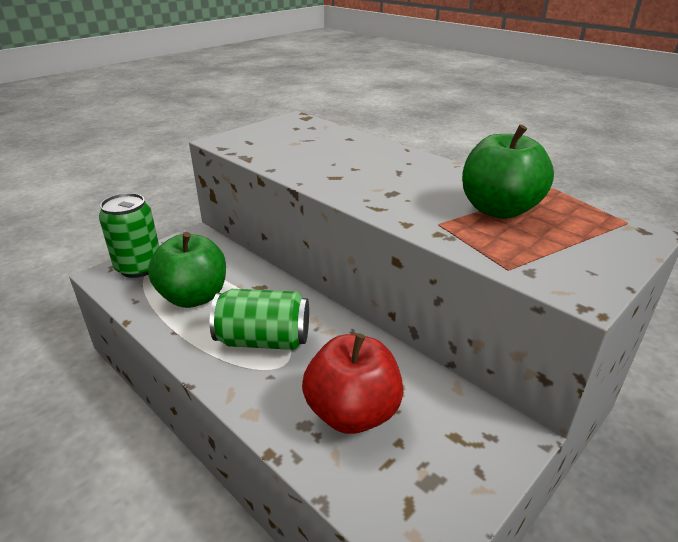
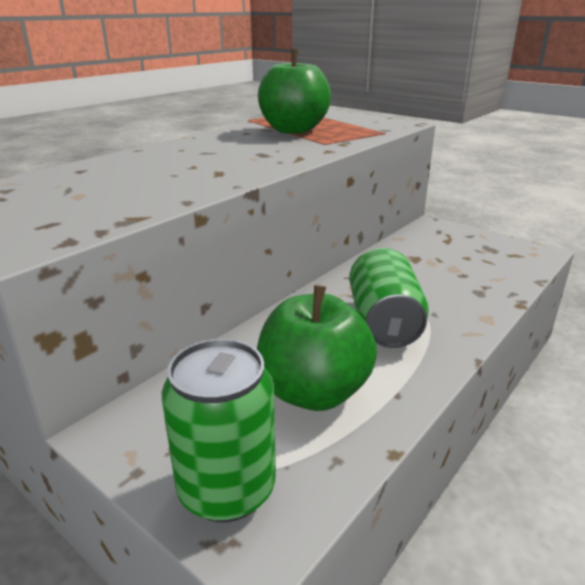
camera: 95 degrees left, 5 degrees down
red apple [302,333,403,434] -> none

